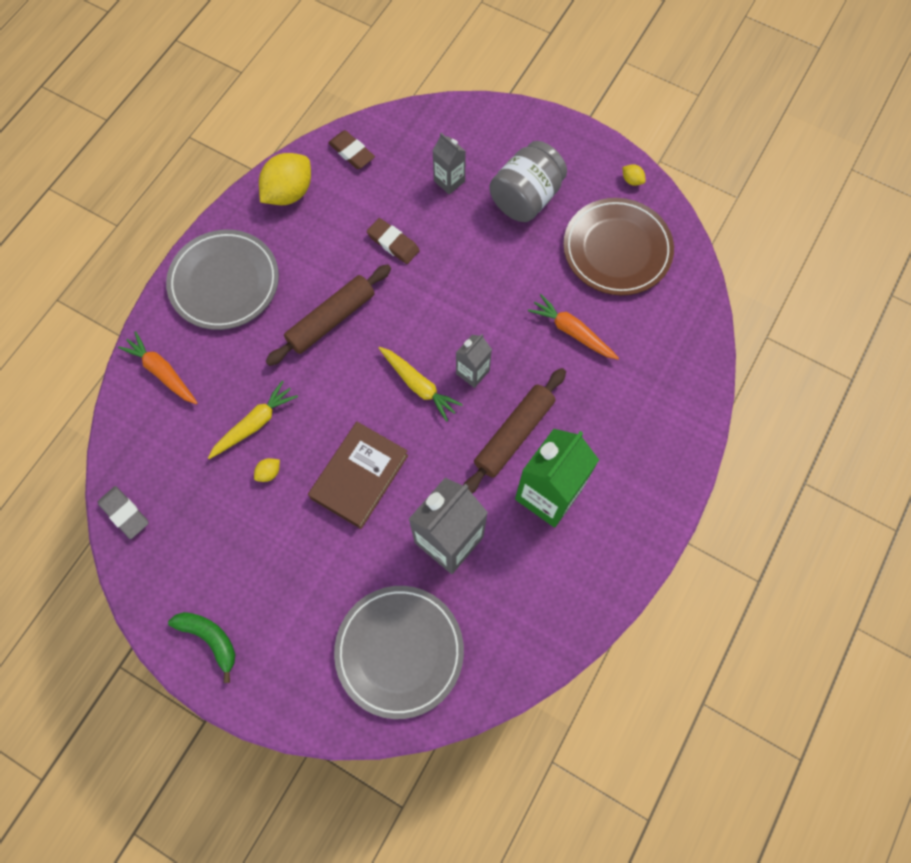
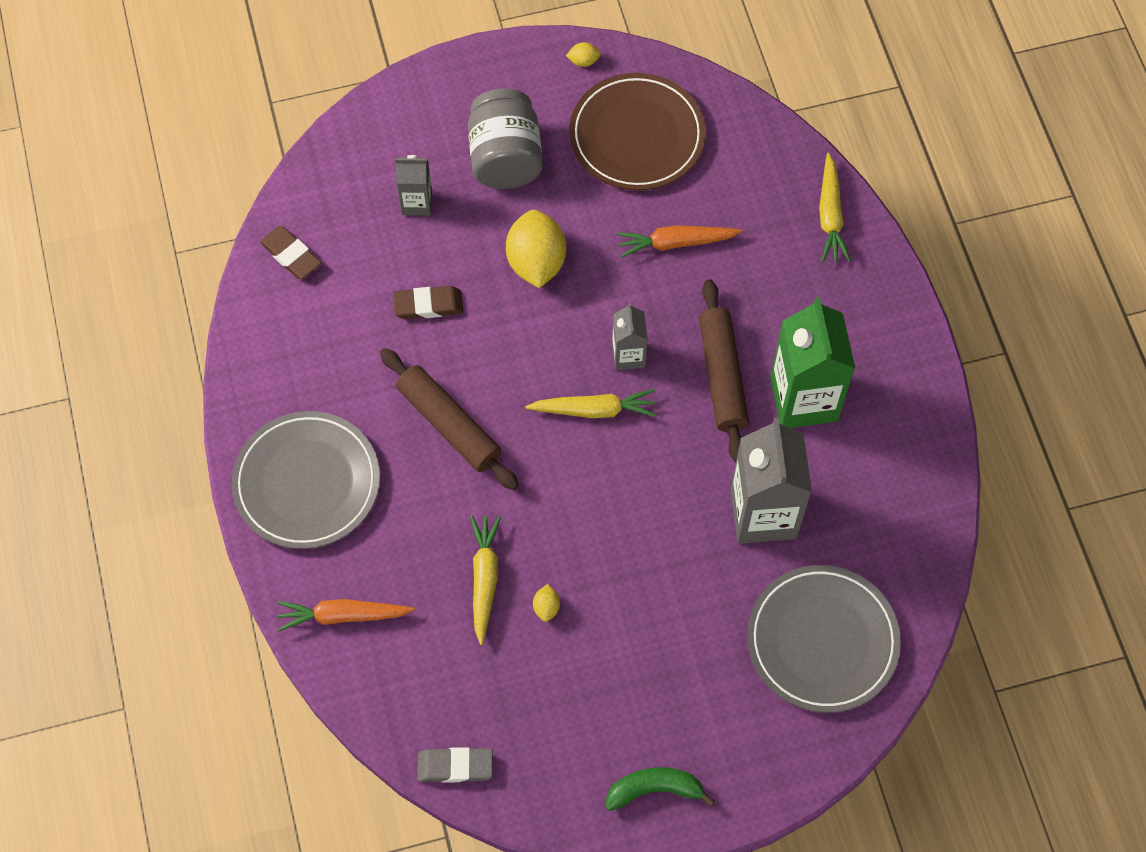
camera: 45 degrees left, 5 degrees down
yellow lemon [259,153,311,205] -> yellow lemon moved to [506,210,566,288]
brown rolling pin [266,264,391,366] -> brown rolling pin turned 45 degrees counterclockwise [380,348,519,490]
brown book [308,422,408,529] -> none
brown eraser [328,130,375,169] -> brown eraser turned 45 degrees clockwise [260,226,321,279]
none -> yellow carrot [819,153,851,262]

